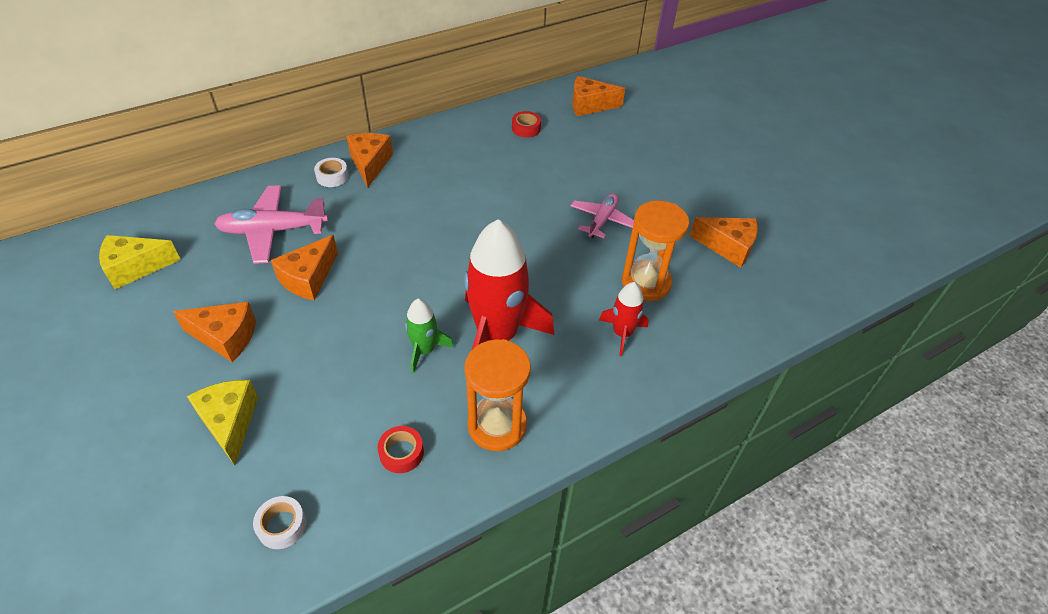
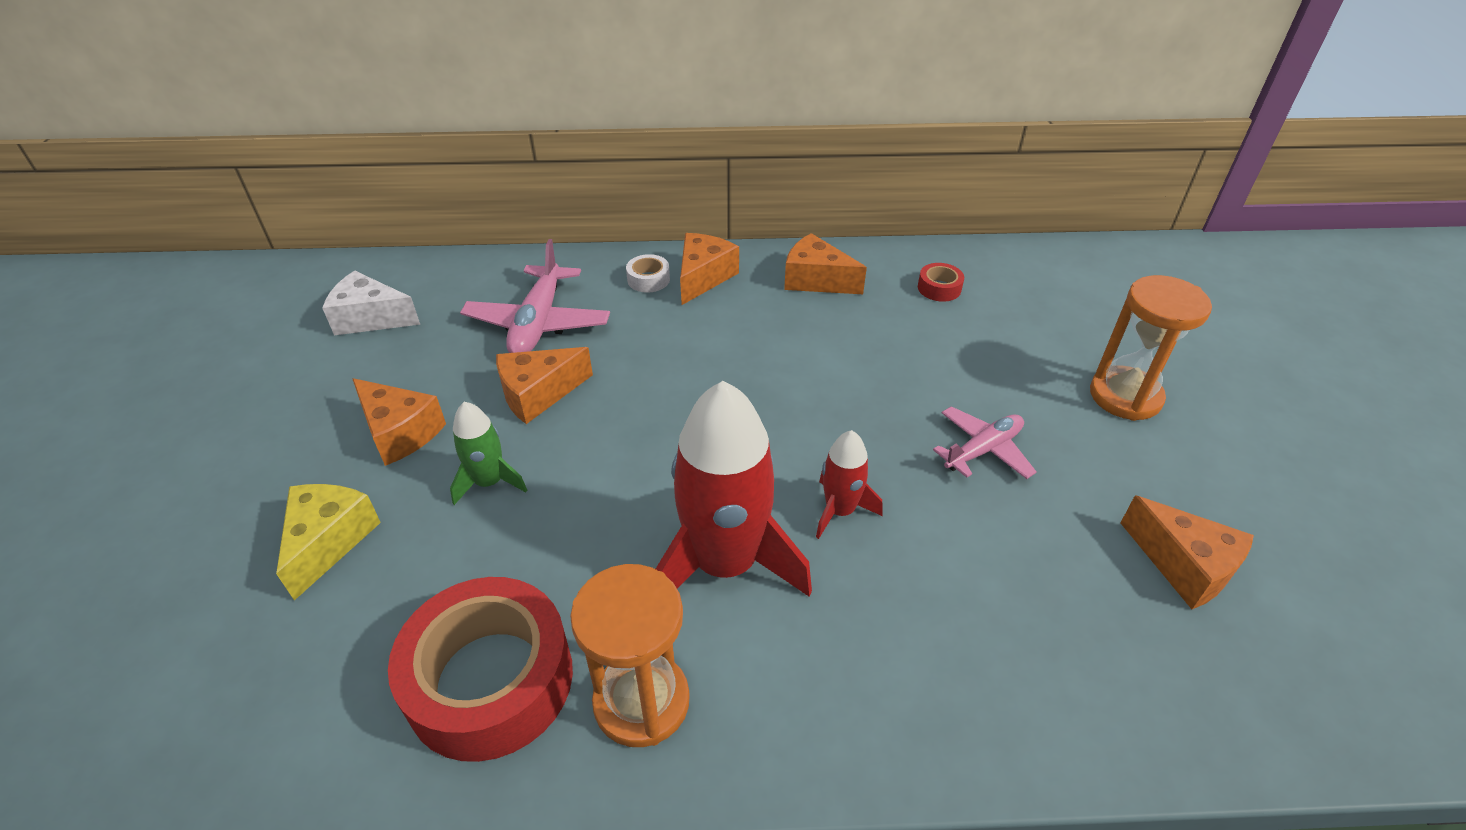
camera: 30 degrees right, 5 degrees down
yellow cheese [99,235,181,289] -> white cheese [322,271,421,335]
pink plane [214,185,328,264] -> pink plane turned 105 degrees counterclockwise [460,239,610,353]
white tape [253,496,306,549] -> none
red tape [378,426,424,473] -> red tape [388,577,573,762], size x2.42
green rocket [405,299,454,373] -> green rocket moved to [450,402,527,505]
orange cheese [572,76,625,116] -> orange cheese moved to [784,233,867,294]
red rocket [599,282,649,356] -> red rocket moved to [816,430,883,539]
orange hourglass [622,200,690,301] -> orange hourglass moved to [1090,275,1212,421]

